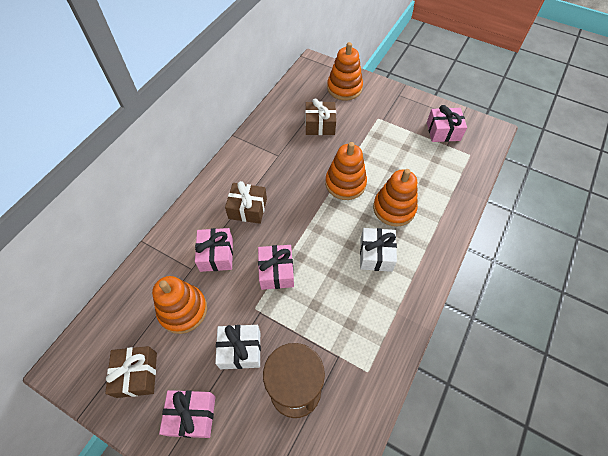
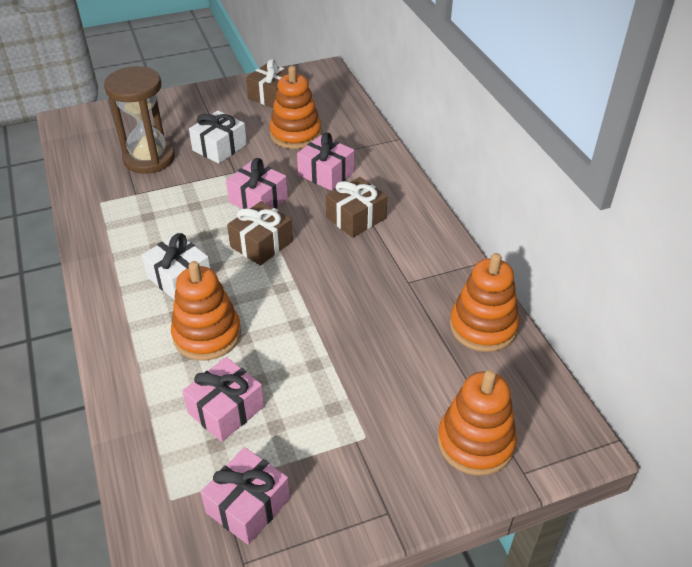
camera: 130 degrees right, 15 degrees down
pink gift [159,390,216,438] -> pink gift moved to [182,357,264,442]
brown gift [305,98,336,135] -> brown gift moved to [227,201,293,266]
orange stacking toy [325,142,367,200] -> orange stacking toy moved to [450,253,519,352]

